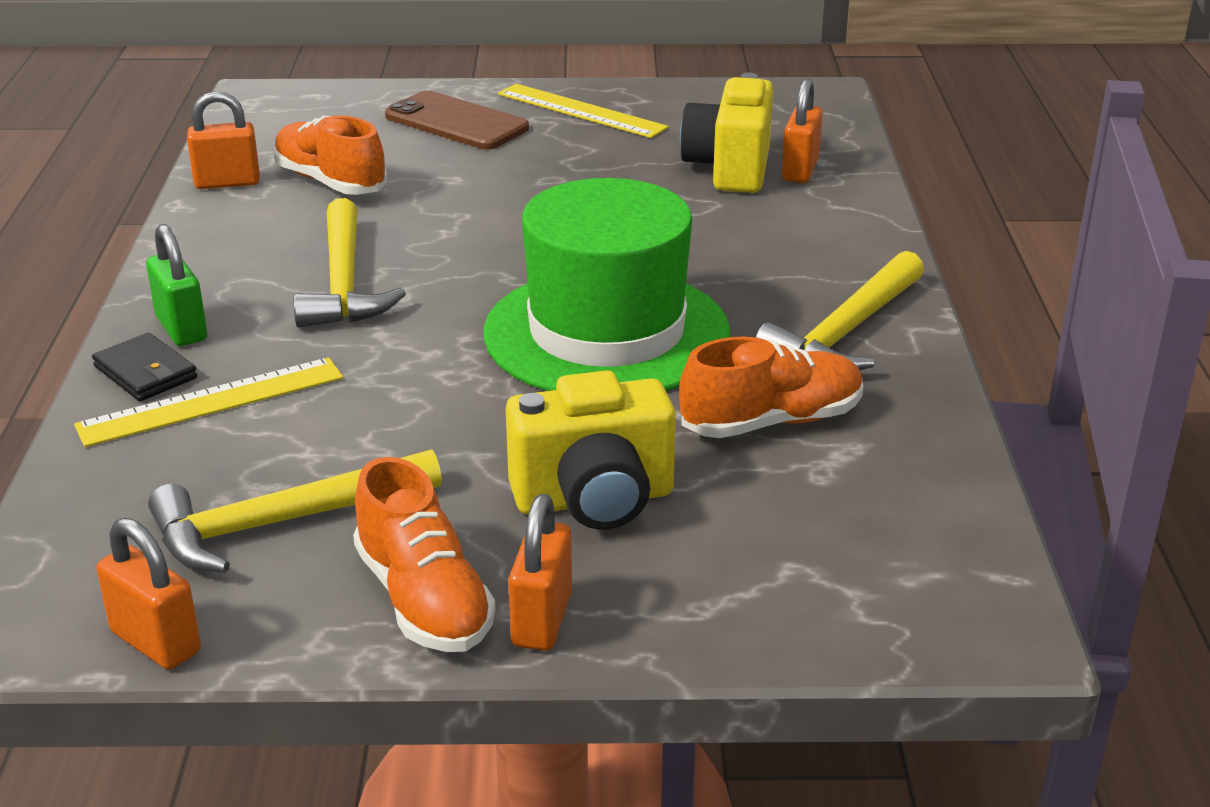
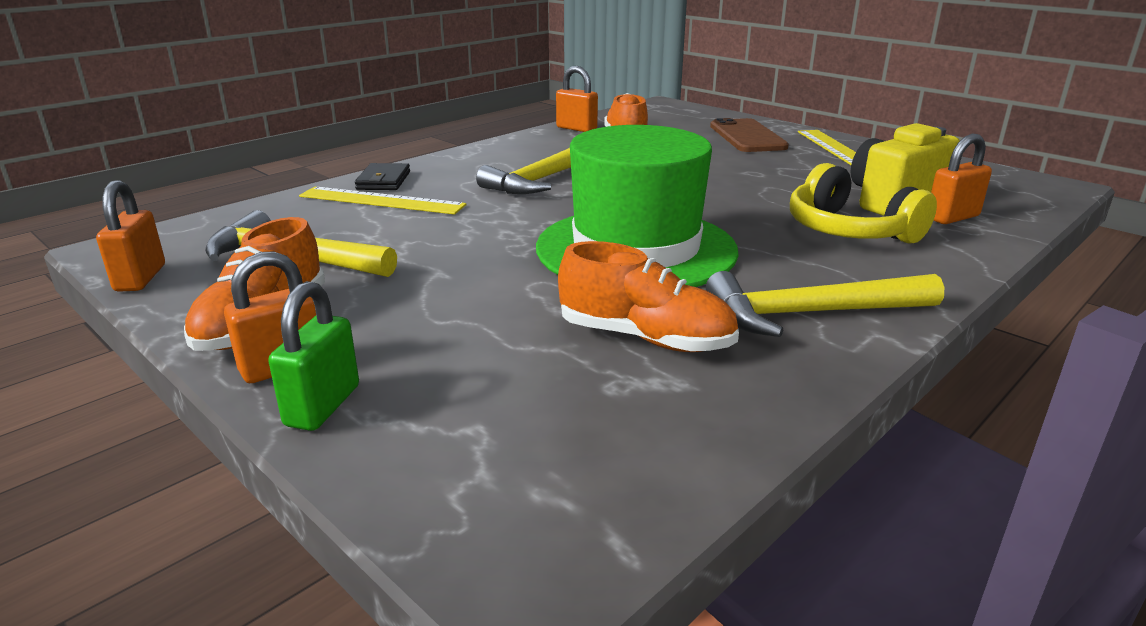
camera: 45 degrees right, 5 degrees down
green padlock [146,224,207,346] -> green padlock moved to [268,281,359,431]
yellow camera [506,370,676,530] -> none
none -> yellow headphones [790,163,937,244]

